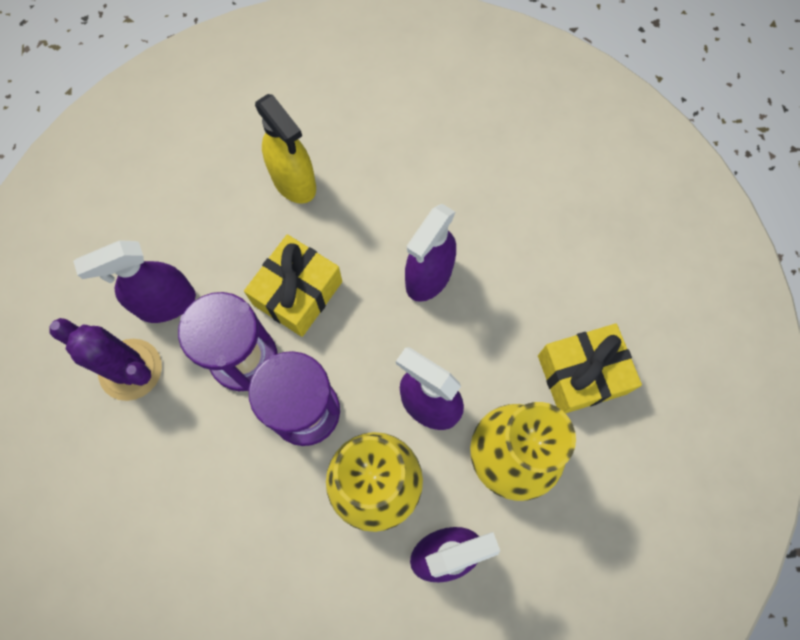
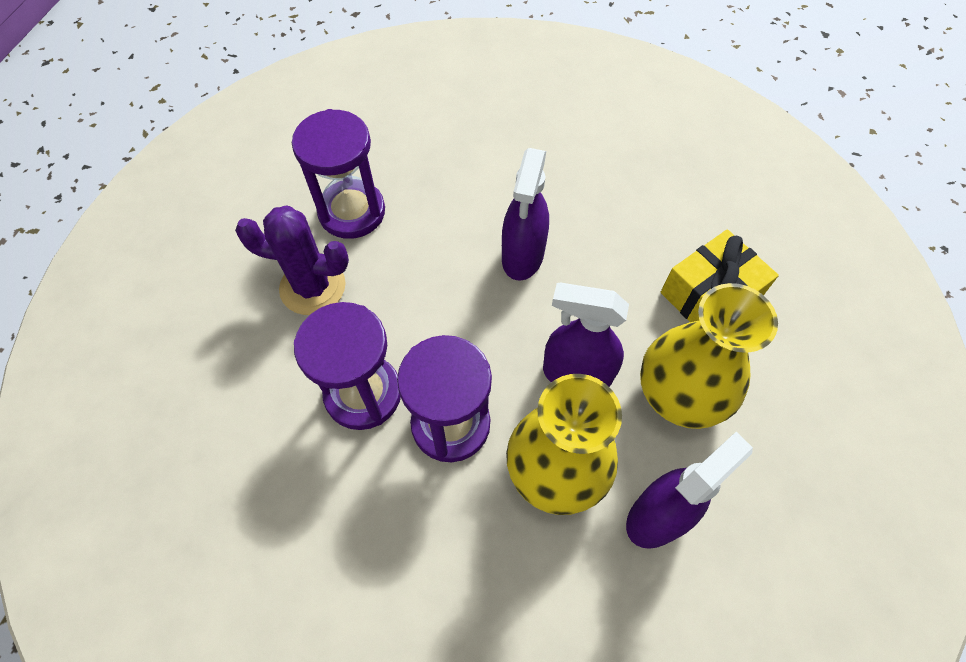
camera: 20 degrees left, 10 degrees down
purple cactus [49,318,162,401] -> purple cactus moved to [235,205,349,315]
purple spray bottle [73,240,196,323] -> none
yellow gift [244,234,342,337] -> none
yellow spray bottle [255,94,316,204] -> purple hourglass [292,109,385,239]

